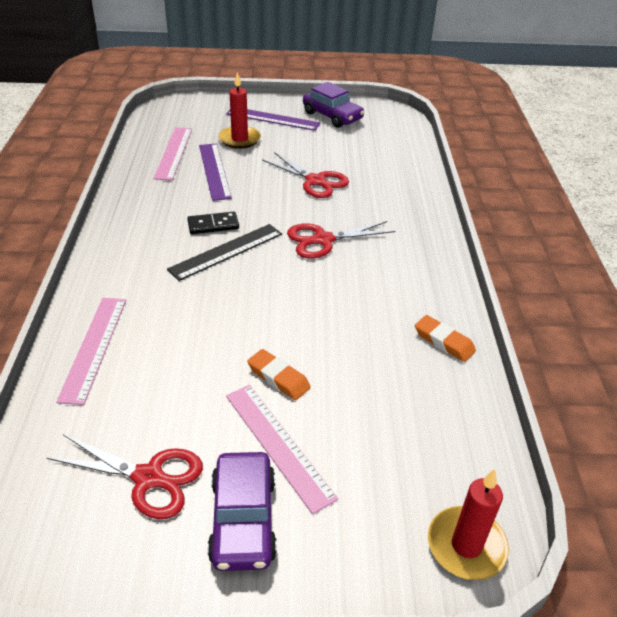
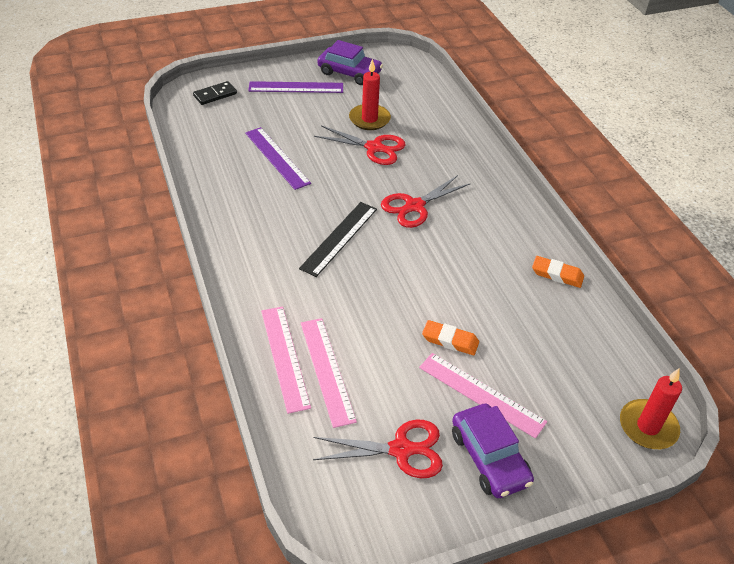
camera: 20 degrees left, 5 degrees up
pink ruler [153,127,192,181] -> pink ruler moved to [301,318,357,428]
black domino [187,211,239,234] -> black domino moved to [193,81,237,105]
red candle [218,72,261,149] -> red candle moved to [349,59,391,130]

